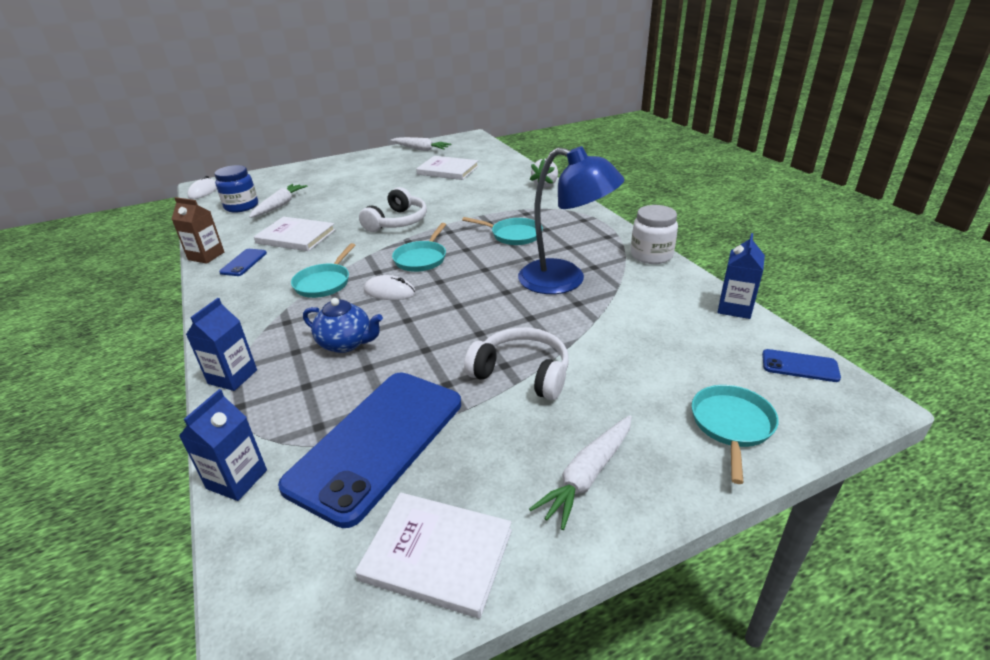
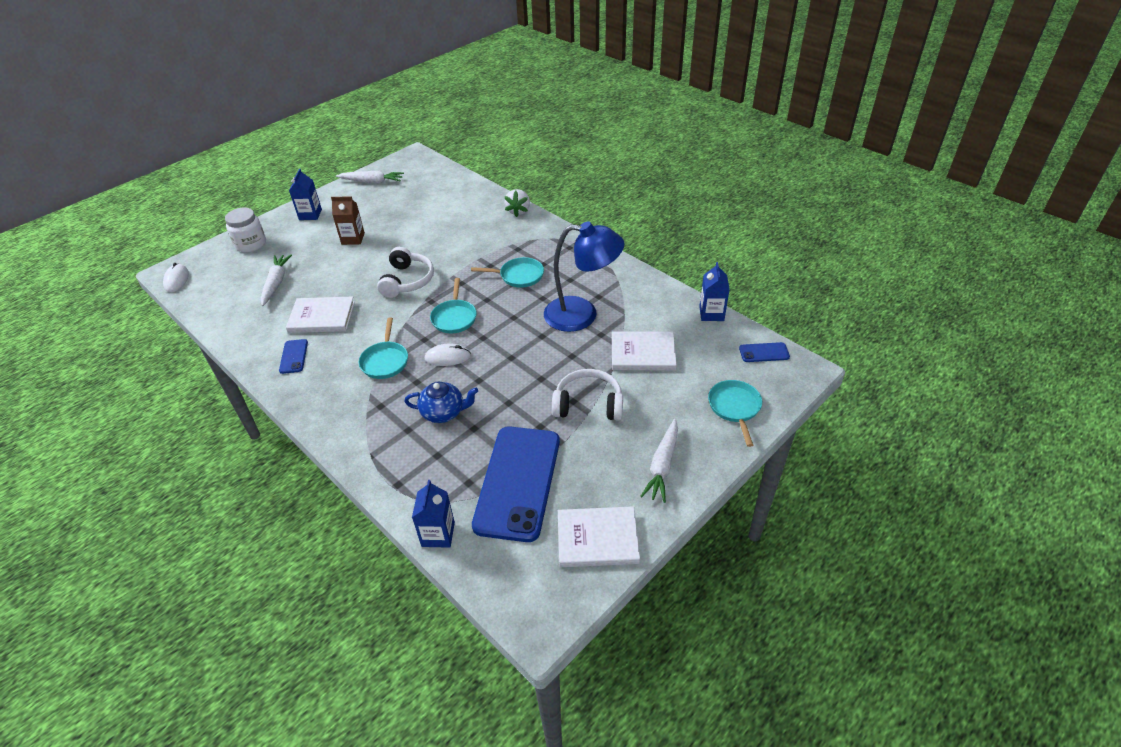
camera: 20 degrees left, 10 degrees up
brown carton [172,197,224,264] -> brown carton moved to [331,196,365,245]
blue carton [186,298,257,391] -> blue carton moved to [289,169,322,220]
blue jar [214,165,258,212] -> none
white book [416,156,479,180] -> white book moved to [612,331,677,371]
white jar [631,205,678,264] -> white jar moved to [225,207,266,253]

